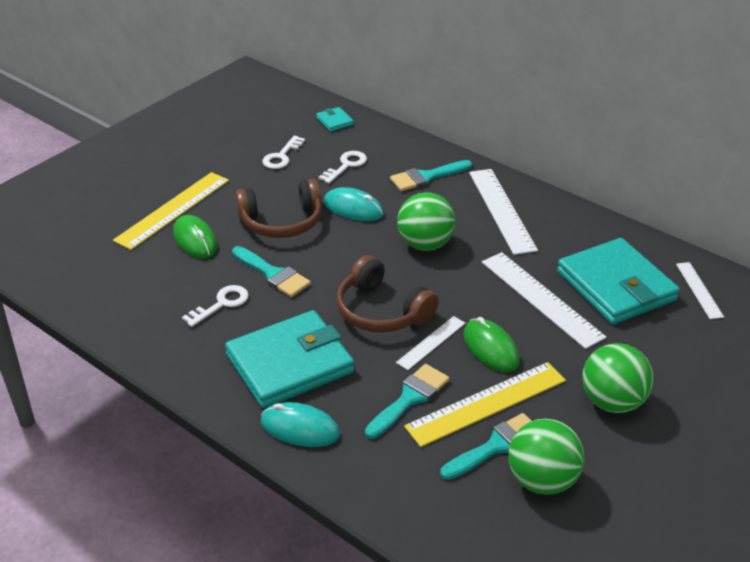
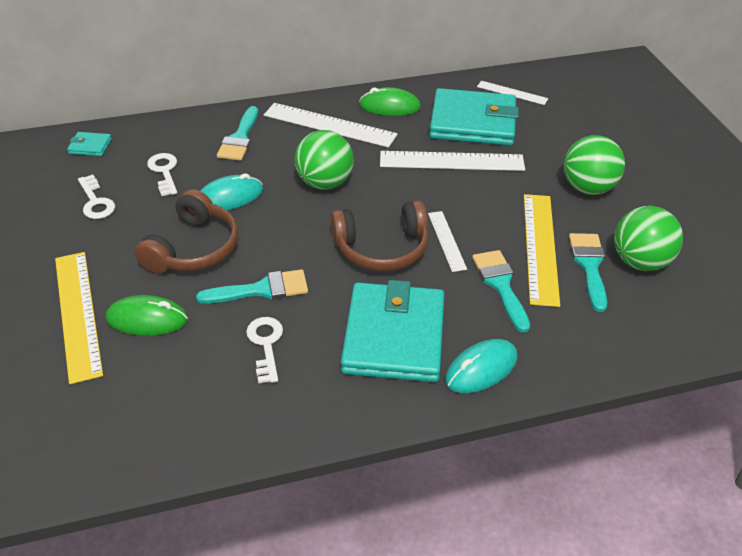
camera: 55 degrees left, 5 degrees up
green mouse [464,317,520,372] -> green mouse moved to [359,87,421,116]

